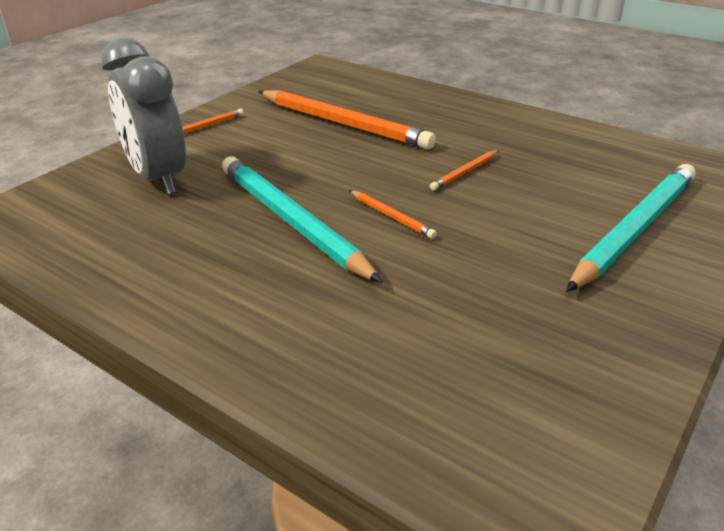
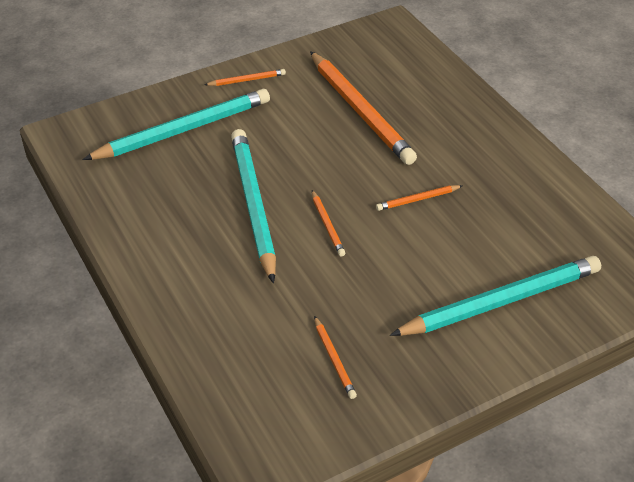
camera: 25 degrees right, 10 degrees up
grey clock [101,38,186,195] -> turquoise pencil [82,89,270,160]
none -> orange pencil [314,316,357,399]

